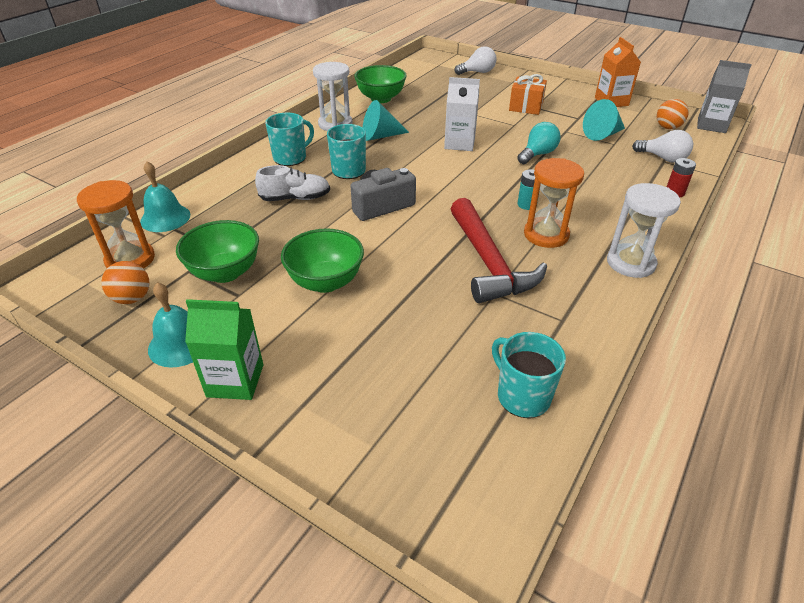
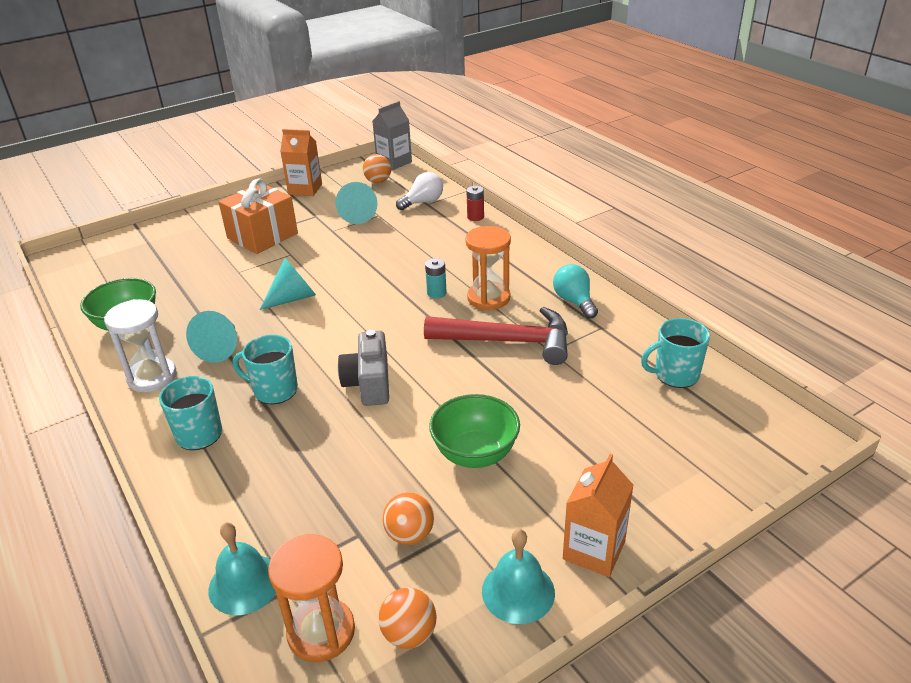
camera: 65 degrees left, 5 degrees down
green bowl [176,220,259,283] -> orange ball [383,492,434,545]
green carton [185,299,263,400] -> orange carton [563,454,634,577]
white shoe [255,165,330,201] -> none
white carton [444,77,480,151] -> turquoise cone [259,258,316,310]
white light bulb [454,46,496,75] -> none
orange gift [509,74,547,115] -> orange gift [219,178,298,254], size x1.50
turquoise light bulb [517,122,561,164] -> turquoise light bulb moved to [553,264,598,319]
white hourglass [607,183,681,278] -> none

